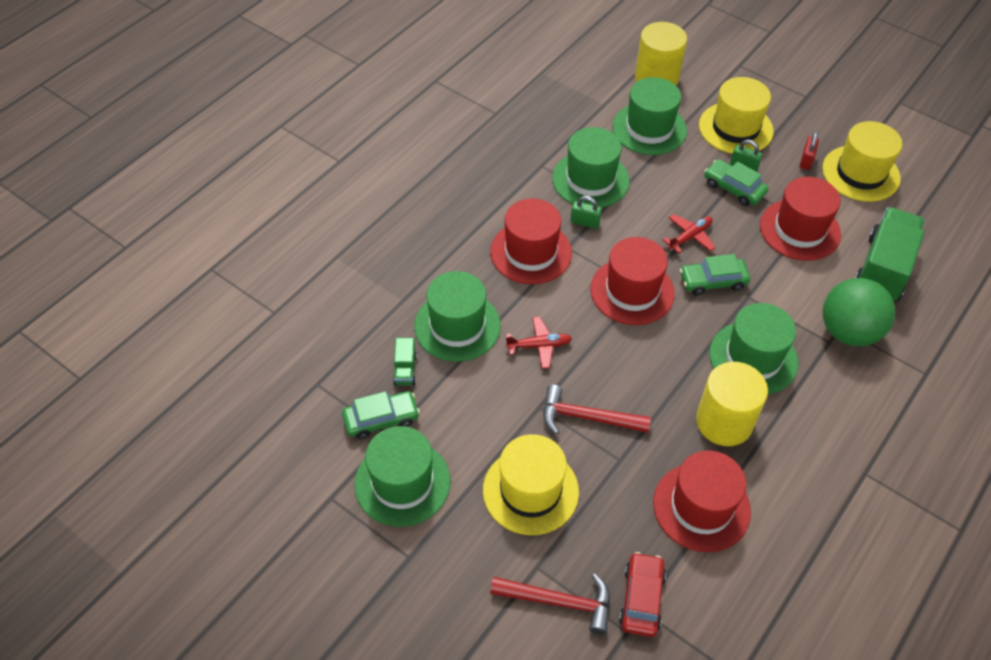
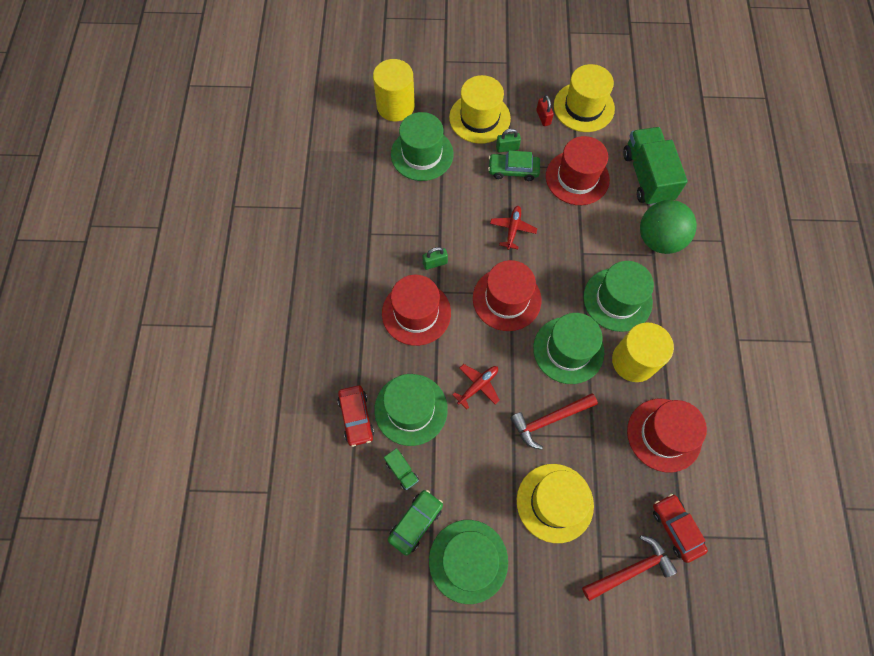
camera: 35 degrees left, 15 degrees up
green hat [552,127,630,208] -> green hat moved to [533,313,604,384]
green car [680,254,750,295] -> none
none -> red car [338,386,374,447]

